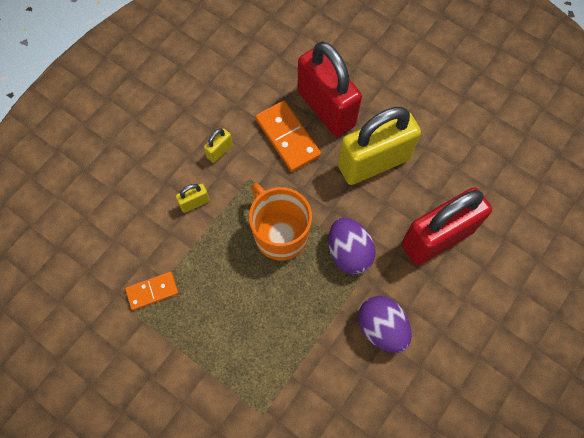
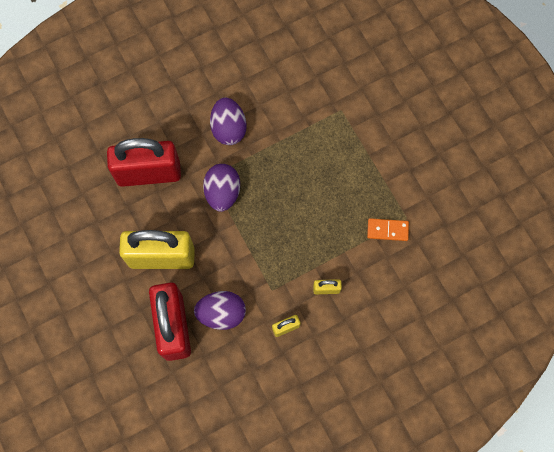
camera: 155 degrees left, 5 degrees up
orange mug [249,183,312,261] -> none
orange domino [255,101,321,172] -> purple egg [194,291,246,330]

